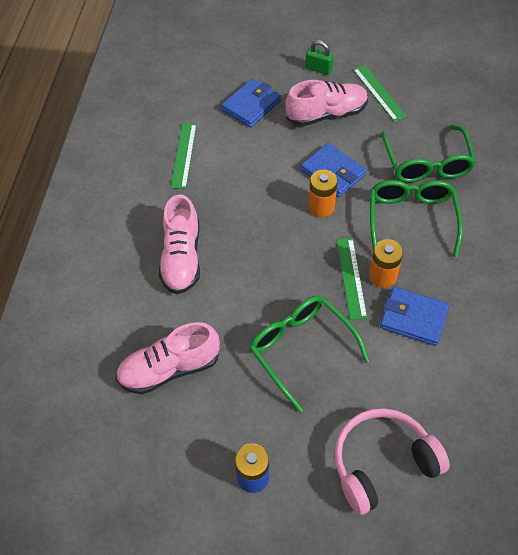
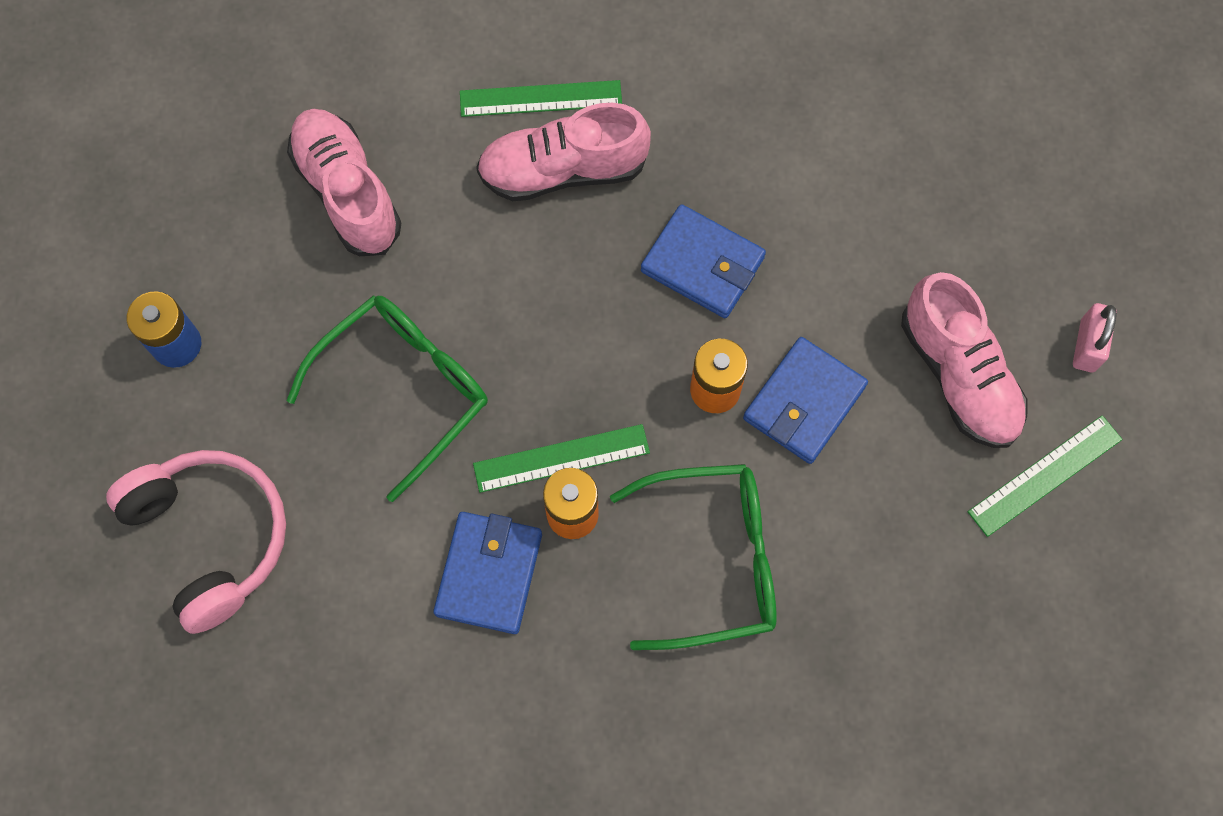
camera: 80 degrees right, 15 degrees up
green ruler [171,123,197,189] -> green ruler moved to [460,80,622,117]
blue wallet [221,78,281,127] -> blue wallet moved to [641,204,766,318]
green padlock [305,40,334,75] -> pink padlock [1073,303,1117,372]
green glasses [381,125,476,183] -> none

